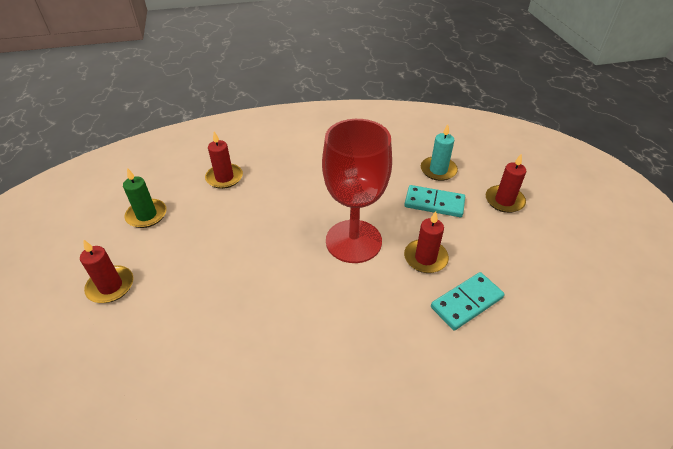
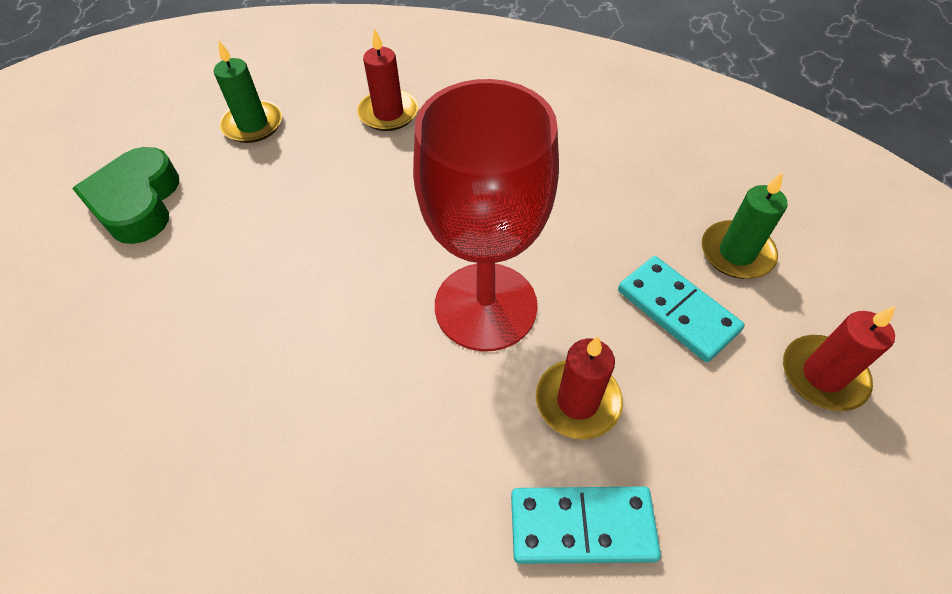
camera: 35 degrees right, 10 degrees up
red candle [80,239,134,303] -> green heart [72,147,179,244]
turquoise candle [421,124,458,181] -> green candle [702,172,788,279]

